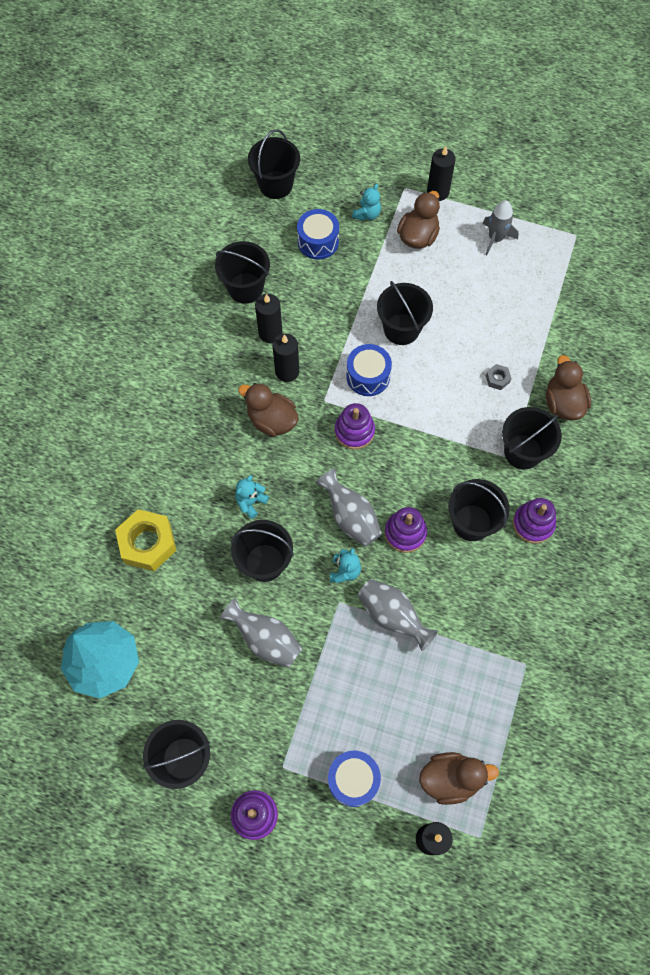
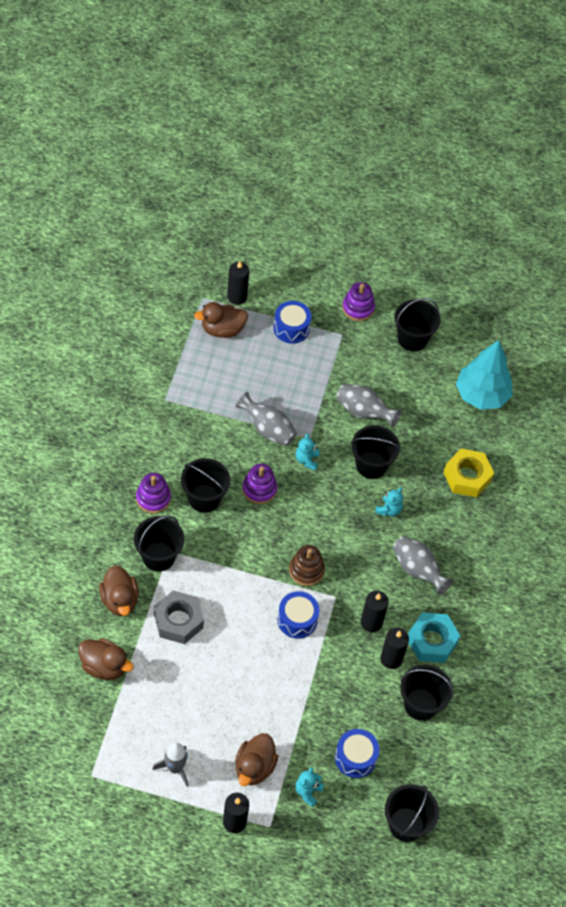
camera: 170 degrees right, 10 degrees down
brown duck [238,383,299,437] -> brown duck moved to [78,638,134,680]
grey vase [316,469,382,547] -> grey vase moved to [393,536,453,595]
purple stacking toy [335,403,375,450] -> brown stacking toy [289,545,325,586]
black bucket [377,281,433,345] -> none
grey nut [486,364,511,390] -> grey nut [154,590,204,644], size x2.23
none -> turquoise nut [408,612,460,663]

